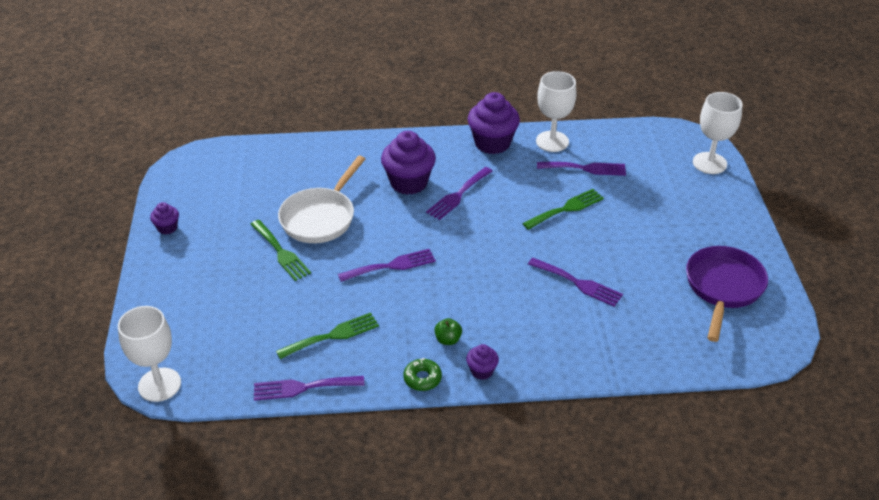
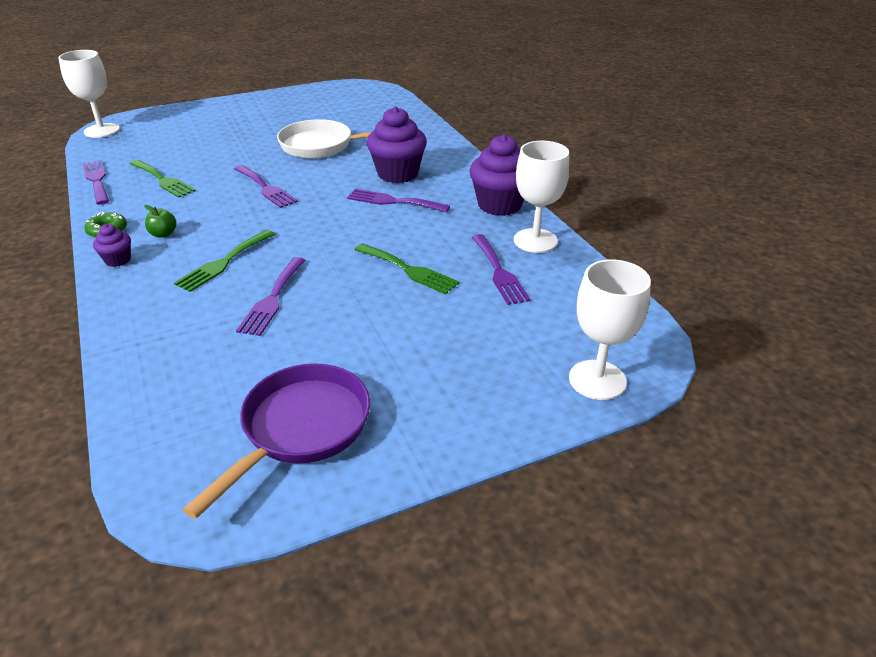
camera: 70 degrees right, 5 degrees down
purple cupcake [150,202,179,235] -> none
green fork [250,220,311,281] -> green fork moved to [174,230,275,292]
purple pan [686,246,768,342] -> purple pan turned 60 degrees counterclockwise [183,363,370,519]

